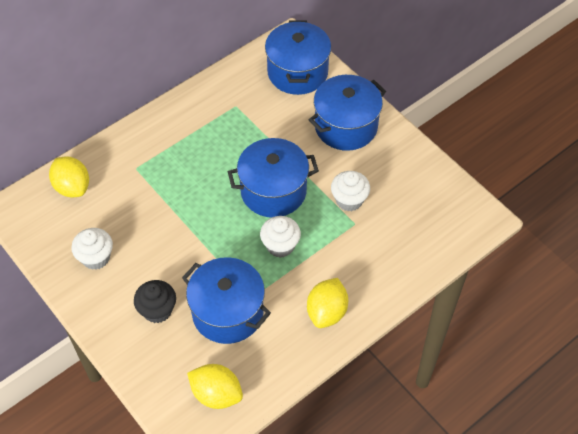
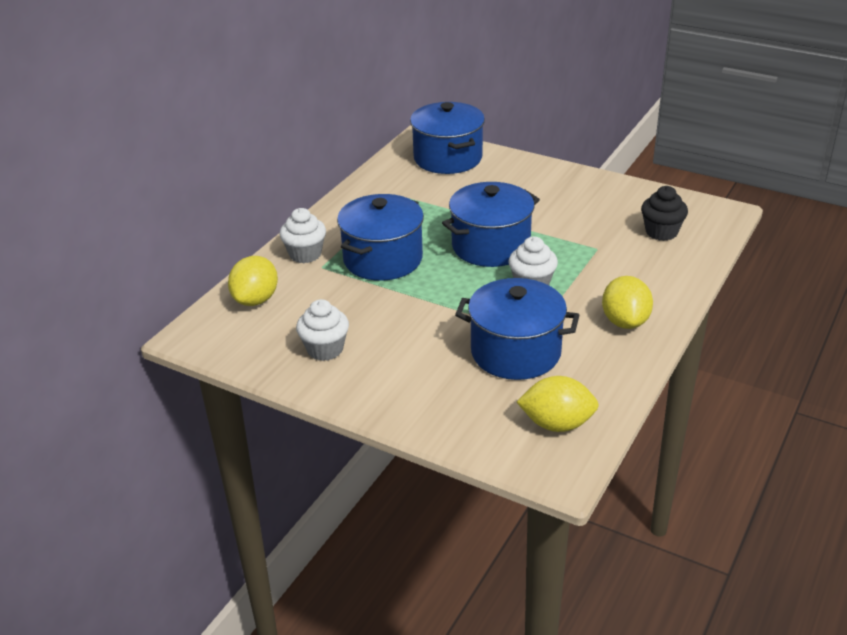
camera: 20 degrees left, 20 degrees down
yellow lemon [49,156,89,197] -> yellow lemon turned 75 degrees clockwise [228,256,278,306]
black cupcake [134,280,176,323] -> black cupcake moved to [641,186,688,241]
blue pot [309,75,386,151] -> blue pot moved to [337,194,424,281]
white cupcake [331,171,370,211] -> white cupcake moved to [280,208,326,263]

